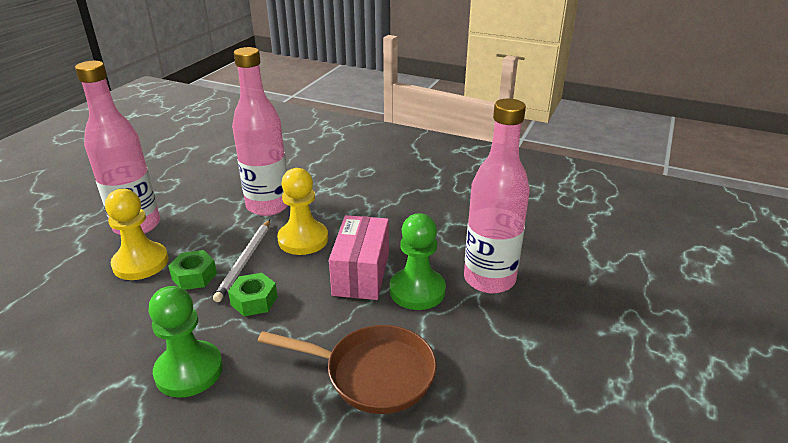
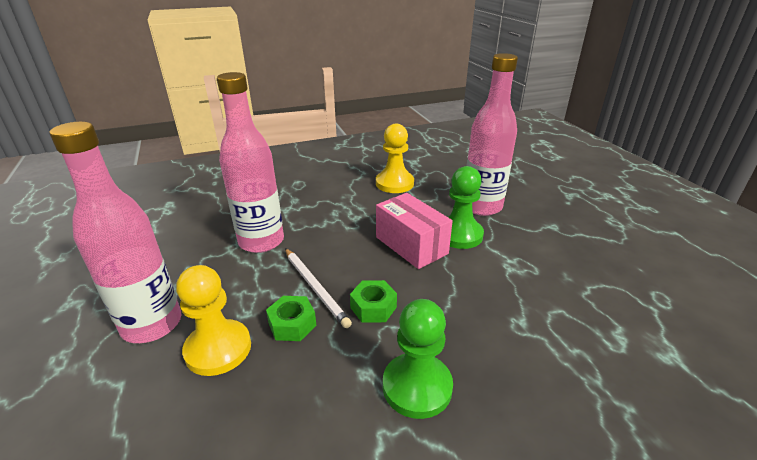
camera: 45 degrees left, 0 degrees up
brown pan [258,325,437,414] -> none
yellow pawn [277,168,328,255] -> yellow pawn moved to [376,124,414,193]

